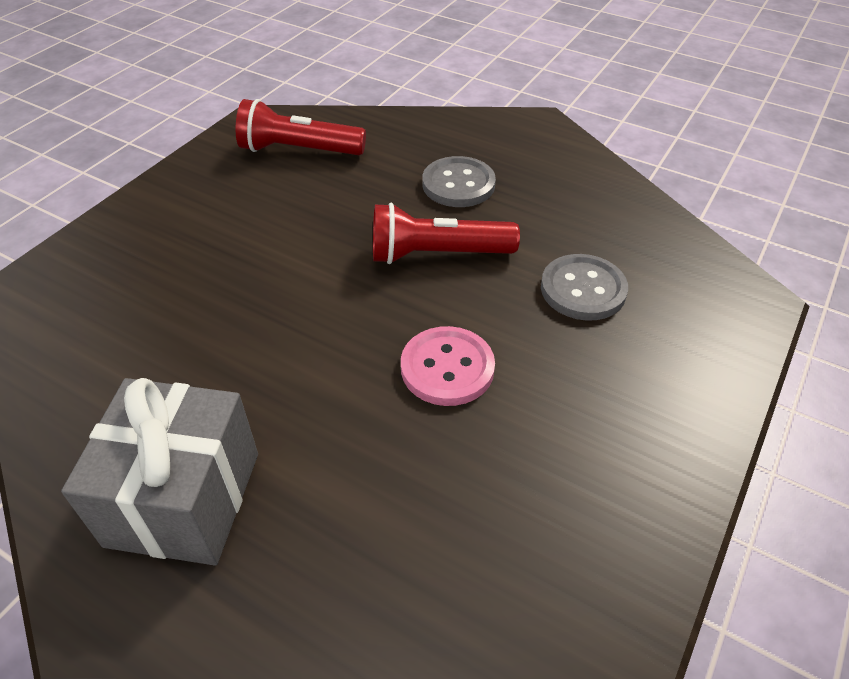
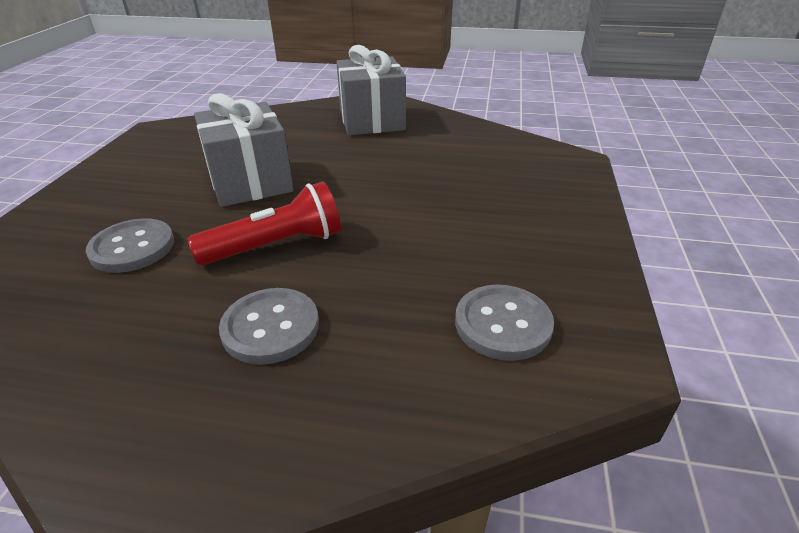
camera: 160 degrees right, 10 degrees down
red flashlight [236,99,366,155] -> grey button [455,285,554,361]
pink button [401,326,495,406] -> grey gift [194,93,294,207]

